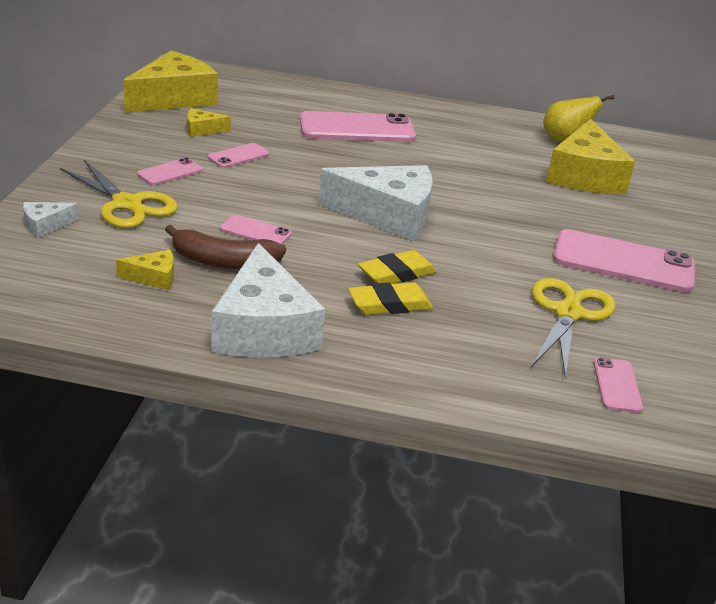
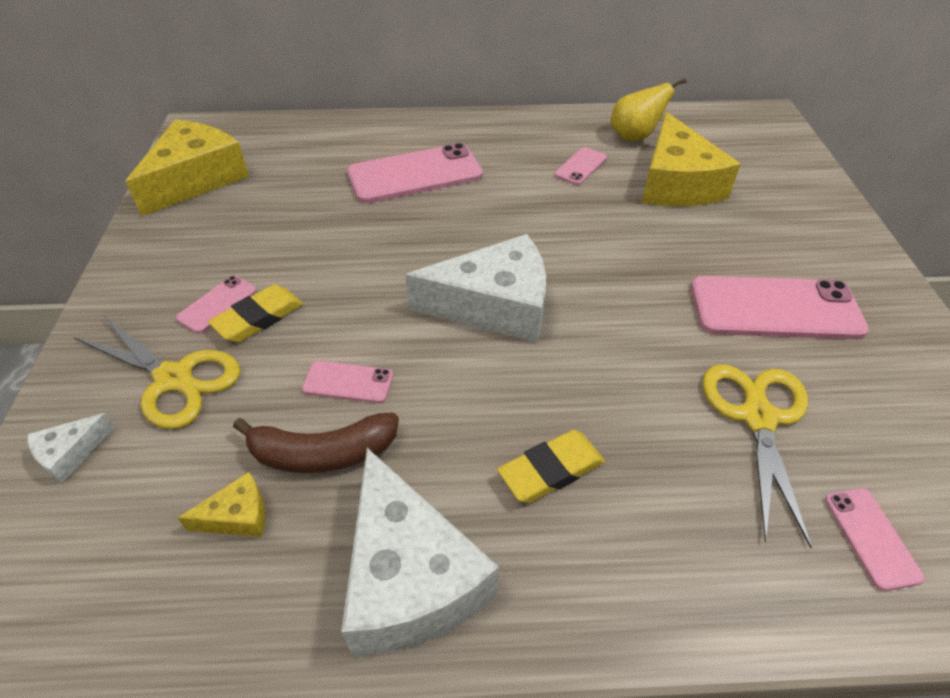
camera: 10 degrees left, 15 degrees up
yellow cheese [187,108,231,137] -> none
pink phone [208,143,269,168] -> pink phone moved to [554,147,607,185]
yellow eraser [358,250,437,284] -> yellow eraser moved to [208,284,303,342]

